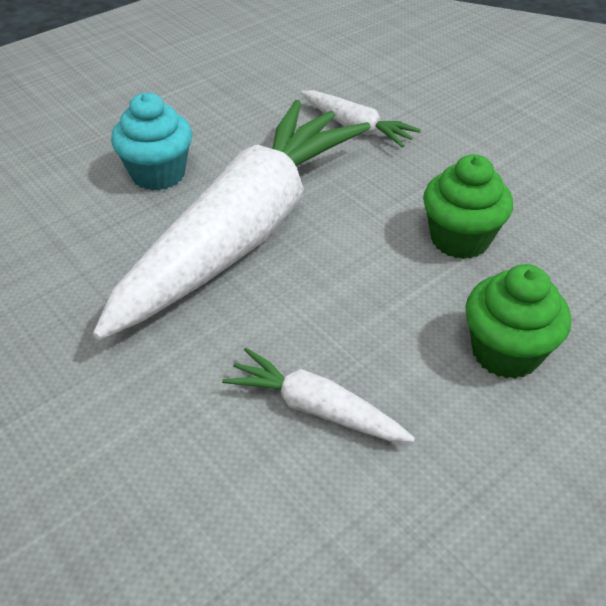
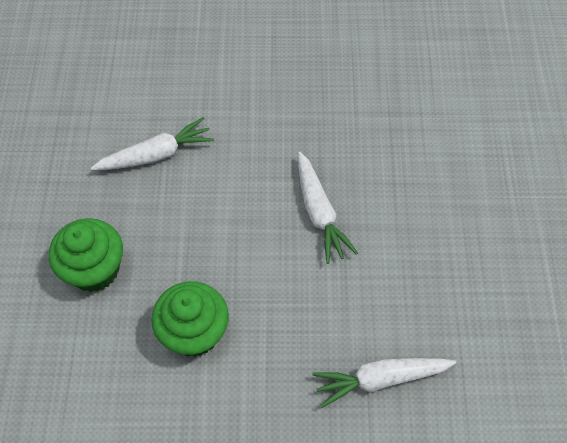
camera: 130 degrees right, 15 degrees up
white carrot [93,100,371,340] -> white carrot [298,151,358,264], size x0.41
turquoise cupcake [111,93,192,191] -> none

